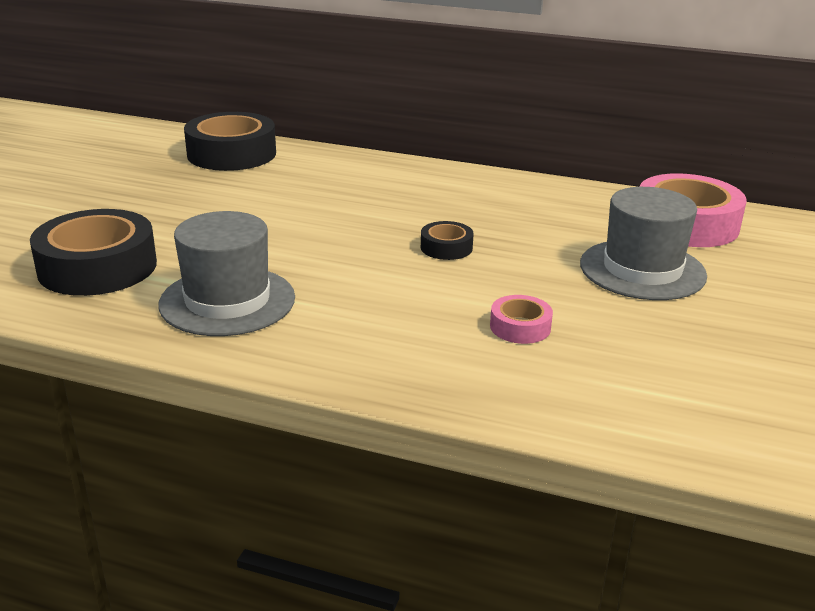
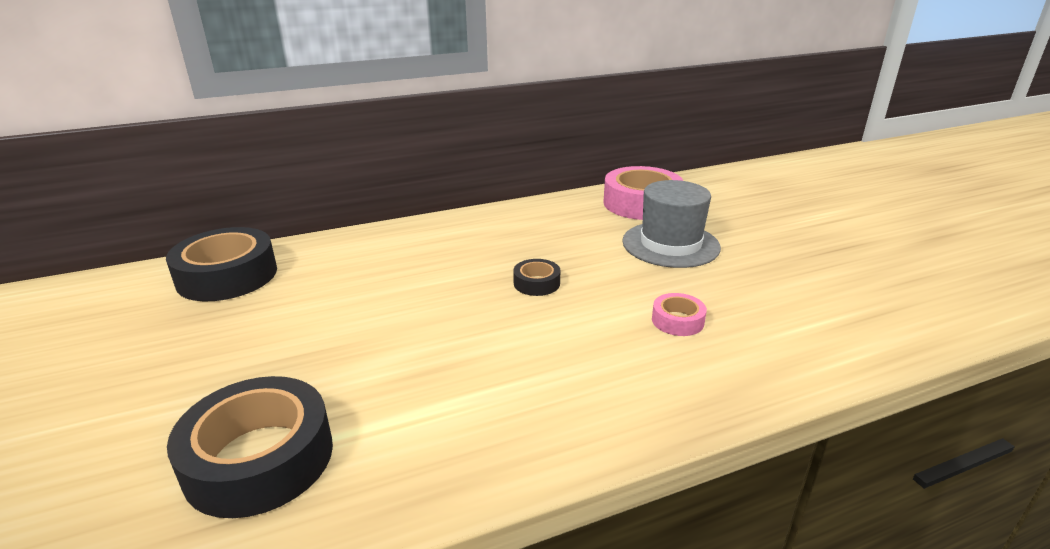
camera: 40 degrees left, 0 degrees up
grey hat [158,211,295,336] -> none

